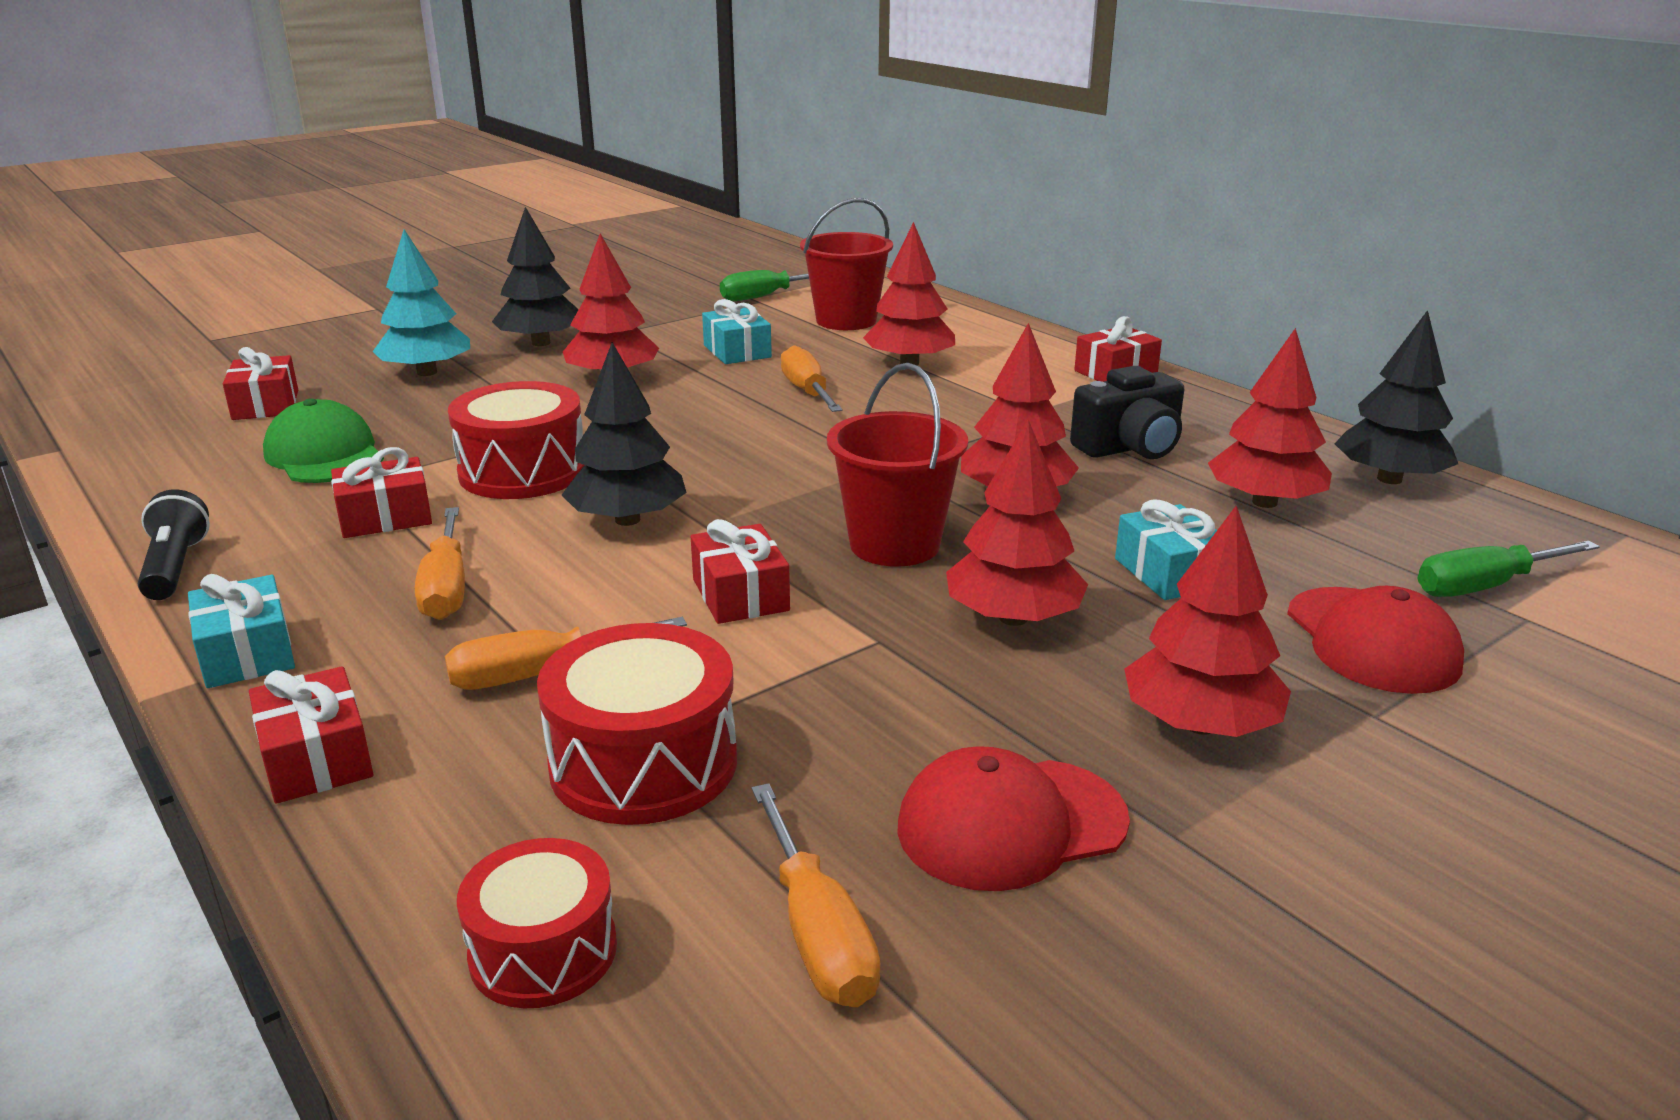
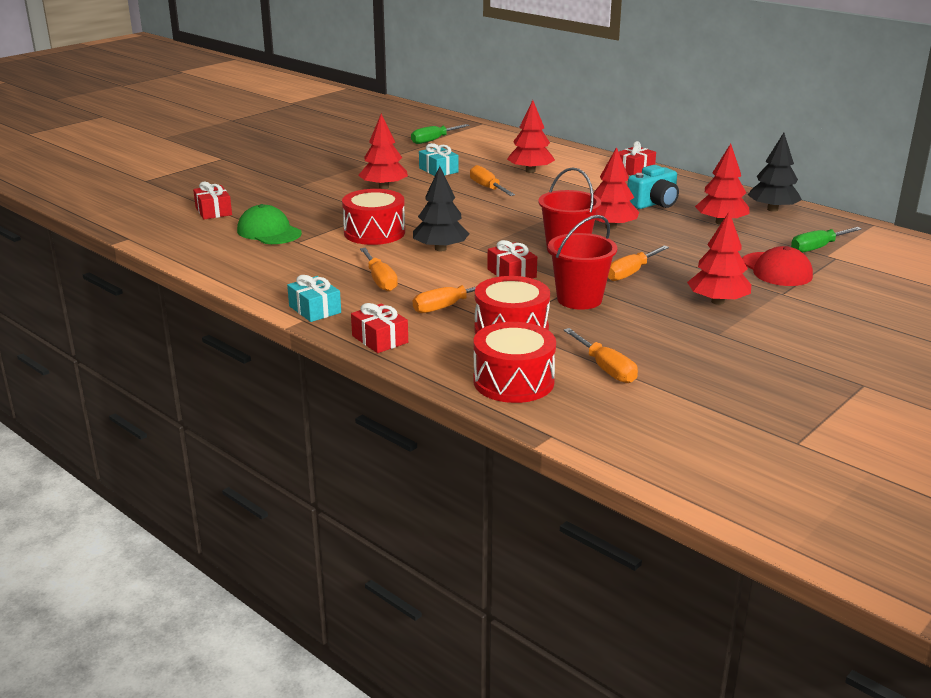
camera: 10 degrees left, 0 degrees up
black flashlight [138,489,210,600] -> none
red gift [331,447,432,538] -> none
turquoise tree [372,230,470,376] -> none
red drum [457,838,617,1009] -> red drum [473,322,556,403], size x1.55
black tree [492,207,579,346] -> none
red bucket [800,198,893,330] -> red bucket moved to [548,215,617,310]
red cap [897,746,1130,891] -> none
red tree [946,420,1088,626] -> orange screwdriver [608,245,669,281]
black camera [1070,366,1184,459] -> turquoise camera [627,165,679,209]
turquoise gift [1115,499,1217,600] -> none

